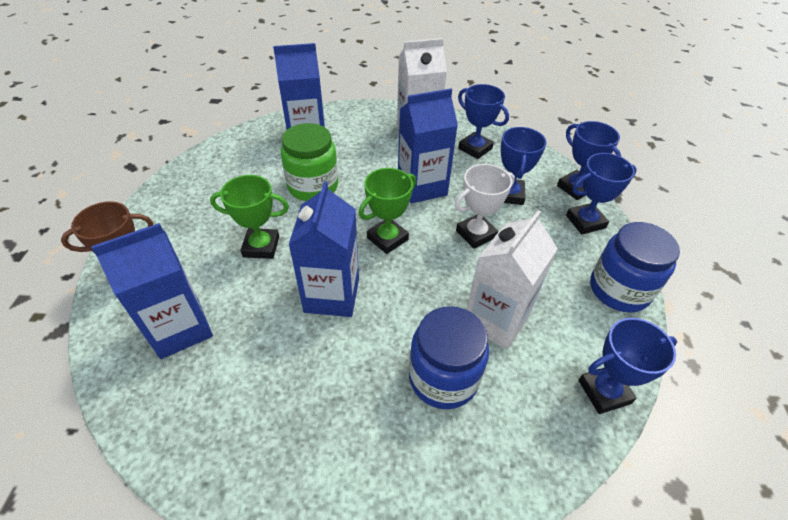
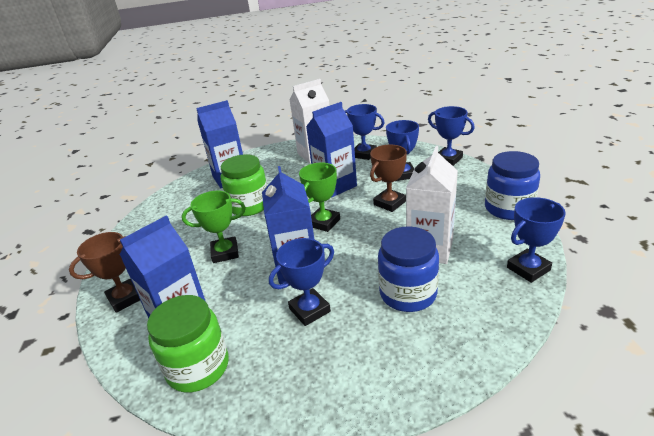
camera: 10 degrees left, 15 degrees down
white trophy [454,164,515,249] -> brown trophy [370,145,407,212]
blue trophy [566,153,637,234] -> blue trophy moved to [269,238,334,326]
none -> green jar [147,295,228,393]

